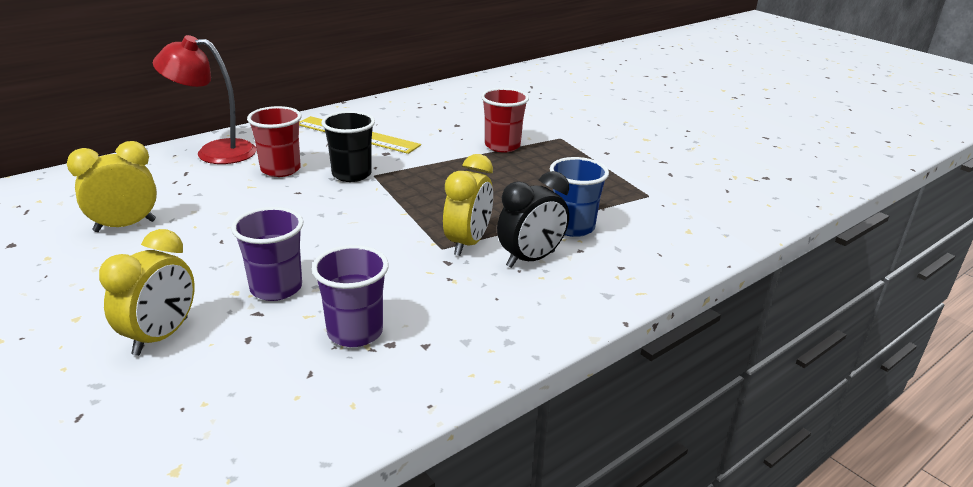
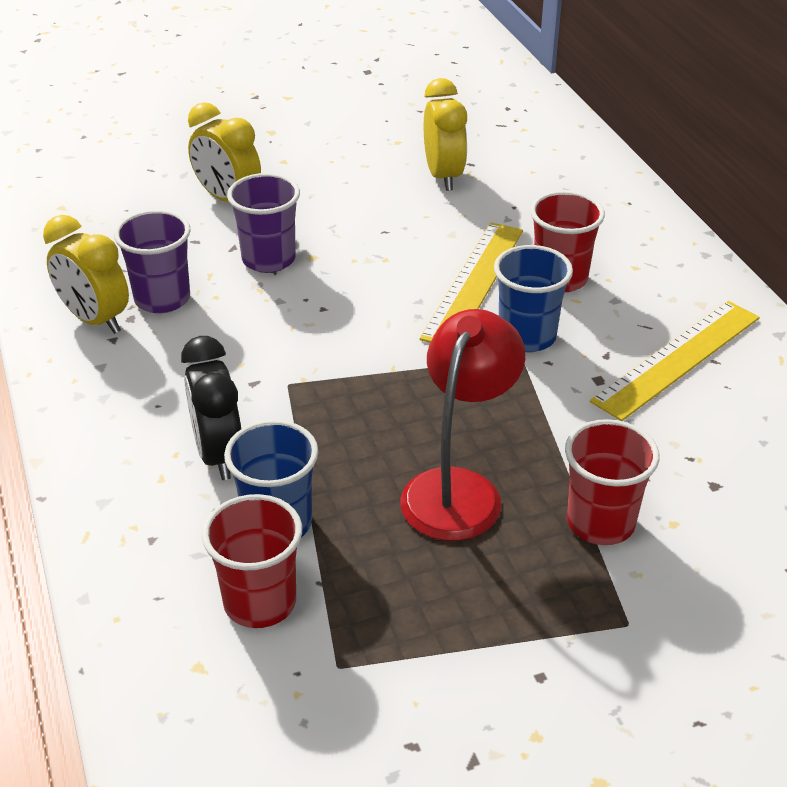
camera: 110 degrees right, 10 degrees up
red lamp [153,35,257,164] -> red lamp moved to [400,309,525,541]
black cup [321,111,375,182] -> blue cup [494,245,573,352]
yellow clock [443,154,493,256] -> yellow clock moved to [43,215,129,334]
none -> red cup [202,494,302,628]
none -> yellow ruler [419,223,523,343]

